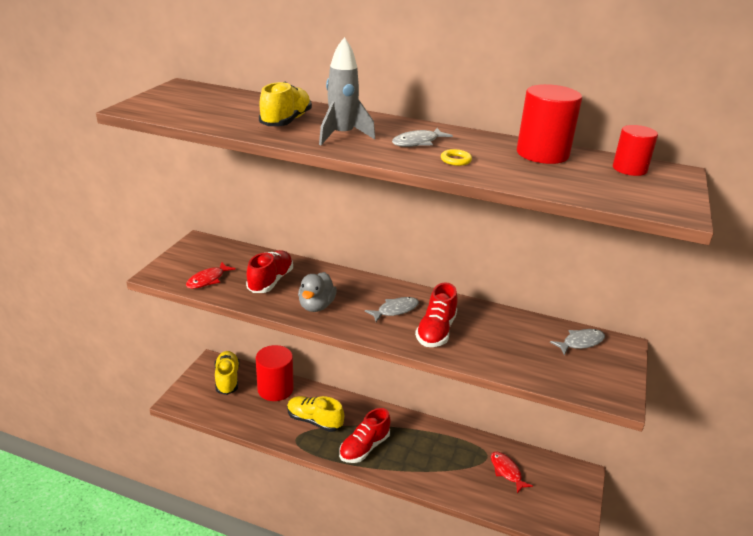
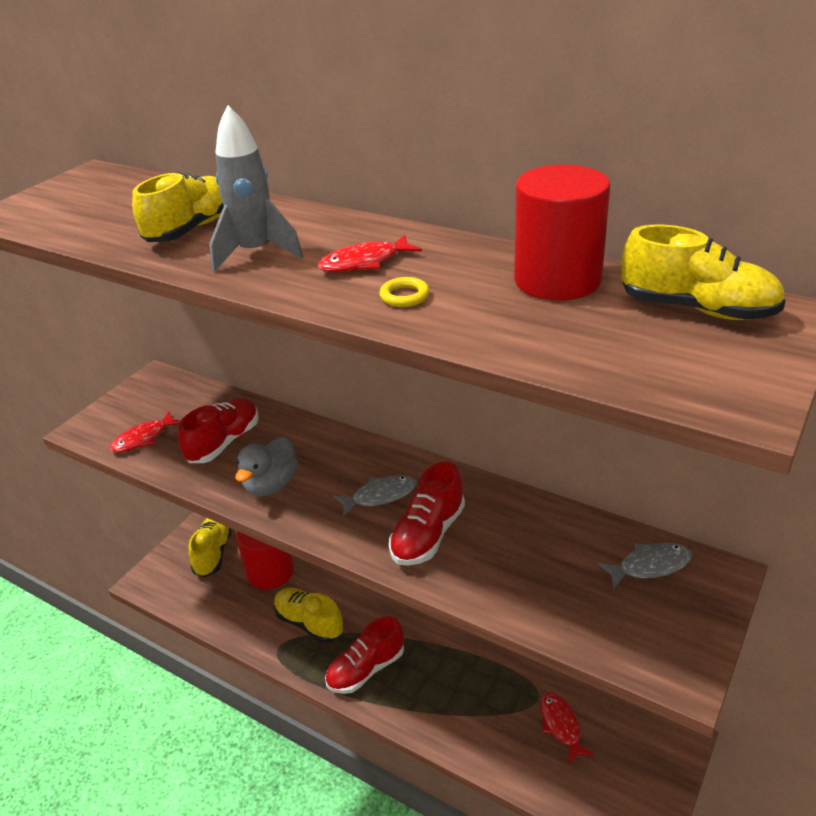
camera: 15 degrees right, 5 degrees up
grey fish [392,128,453,147] -> red fish [318,235,422,272]
red cylinder [613,125,658,176] -> yellow shoe [622,225,786,320]

